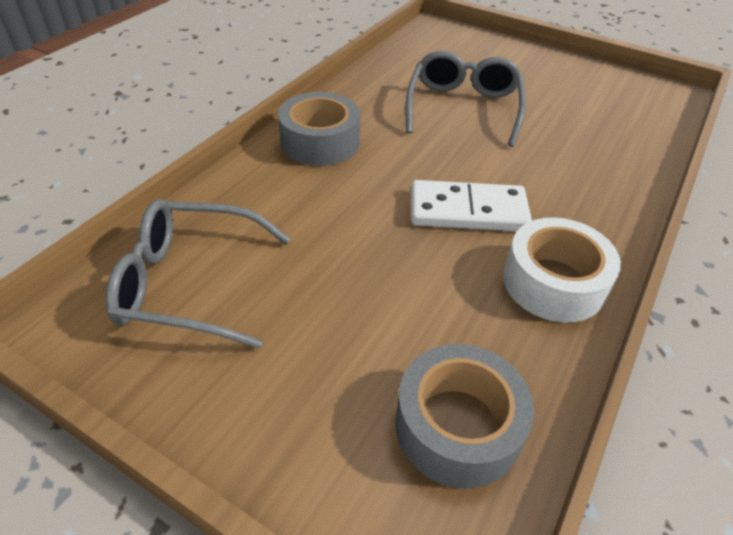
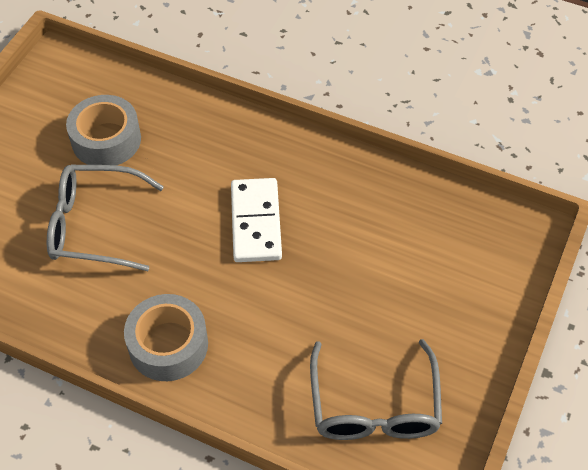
camera: 95 degrees left, 10 degrees up
grey tape [395,344,534,489] -> grey tape moved to [66,95,141,165]
white tape [503,217,621,323] -> none

